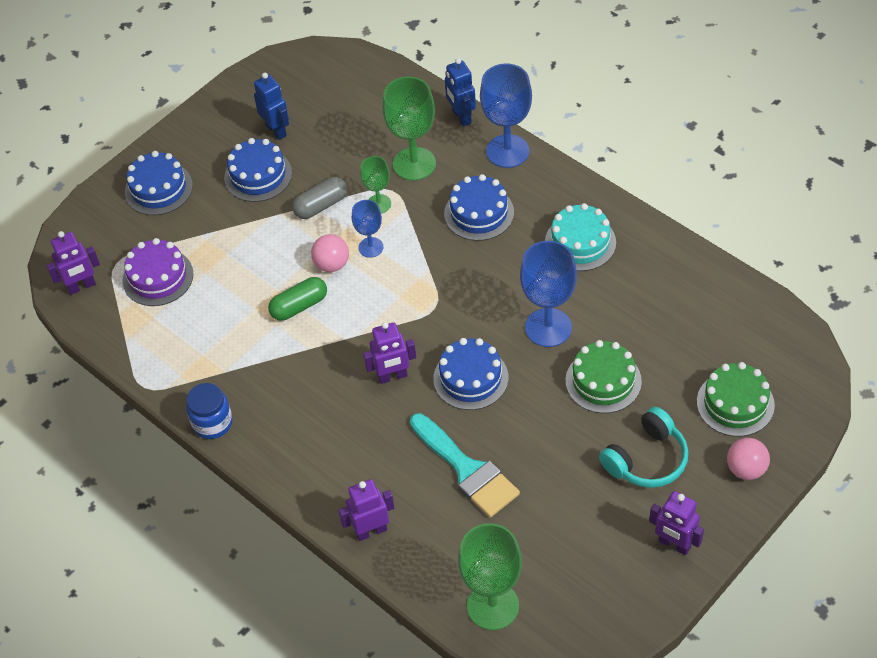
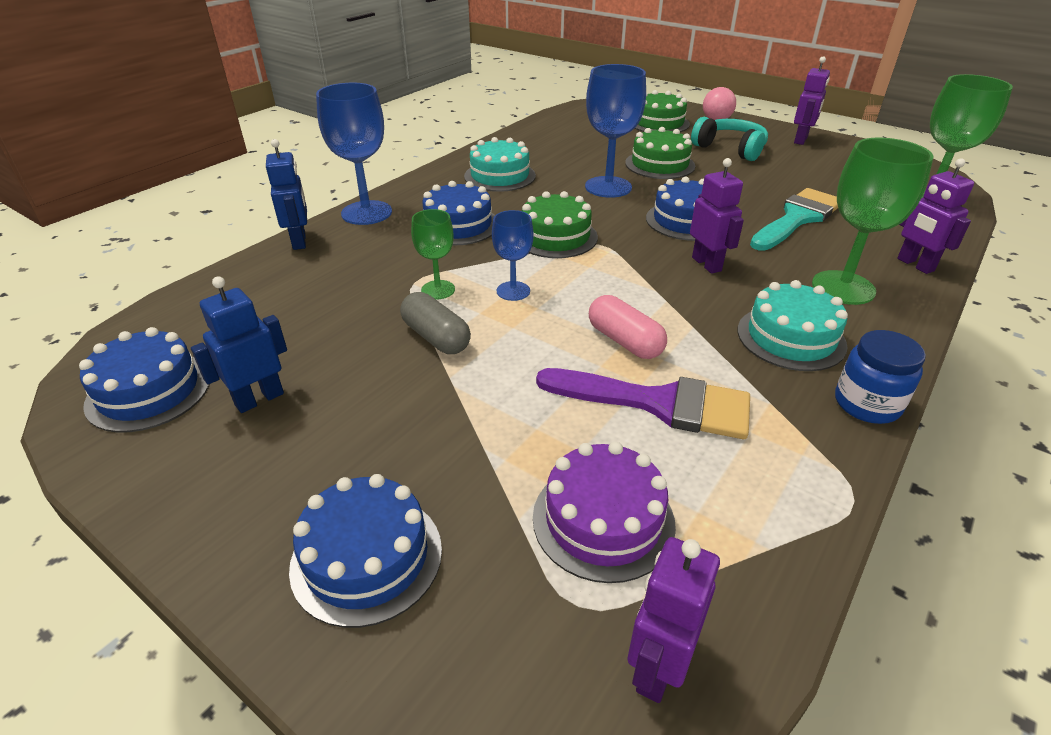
camera: 100 degrees left, 15 degrees down
purple robot [47,231,100,295] -> purple robot turned 120 degrees counterclockwise [627,537,720,703]
blue cake [224,138,292,202] -> blue cake moved to [79,327,210,433]
green capsule [268,277,327,321] -> pink capsule [589,295,667,359]
pink ball [311,234,349,272] -> none
green goblet [382,77,436,181] -> green goblet moved to [812,138,933,305]
blue robot [445,58,476,127] -> blue robot turned 75 degrees counterclockwise [266,139,307,250]
none -> green cake [522,191,598,258]
none -> purple brush [536,368,750,439]
none -> turquoise cake [737,280,848,371]

